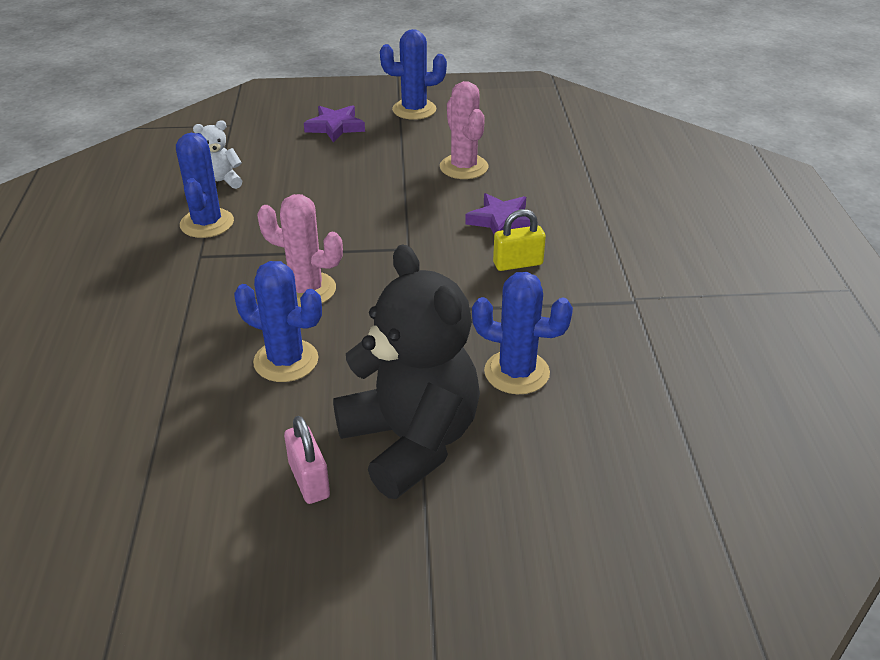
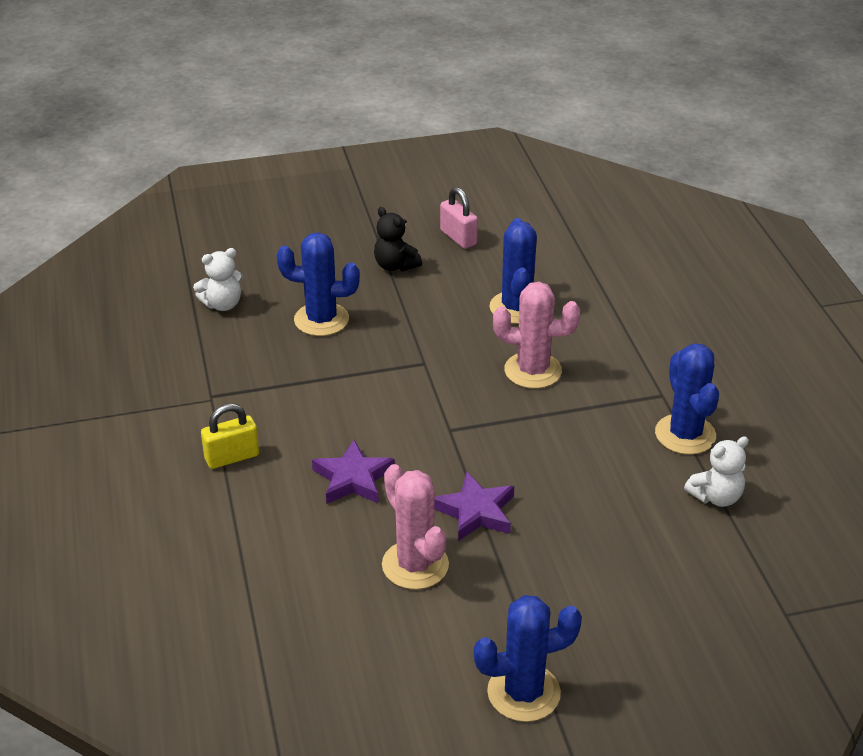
camera: 170 degrees right, 0 degrees up
blue cactus [234,261,322,382] -> blue cactus turned 75 degrees clockwise [490,218,537,324]
purple star [304,105,365,143] -> purple star moved to [435,471,514,541]
black teddy bear [333,244,480,499] -> black teddy bear [374,207,422,272], size x0.43
yellow padlock [493,209,546,271] -> yellow padlock moved to [201,403,259,469]
none -> white teddy bear [193,248,243,311]

